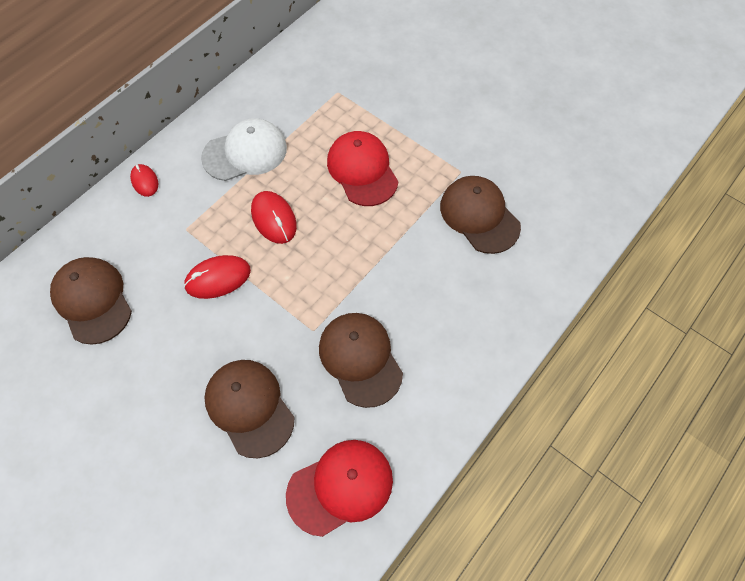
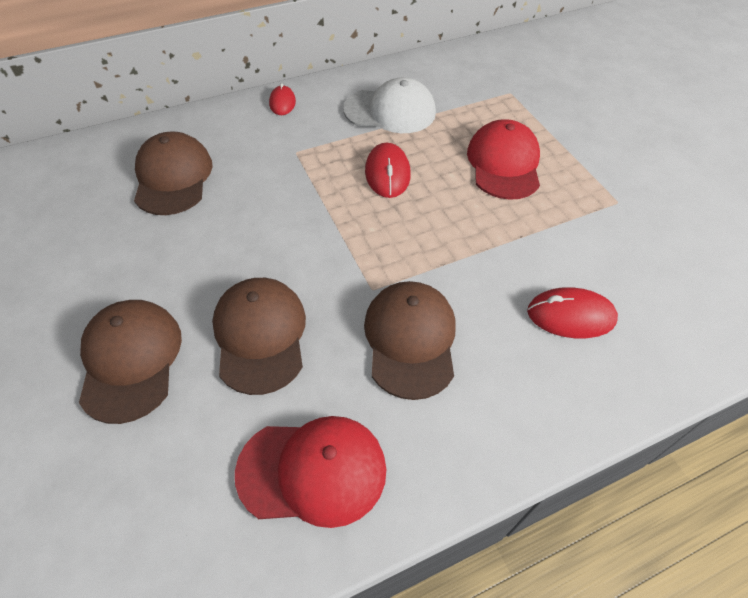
camera: 25 degrees right, 10 degrees down
red mouse [184,255,251,299] -> red mouse moved to [527,287,618,338]
brown cap [440,176,521,254] -> brown cap moved to [79,300,182,424]

